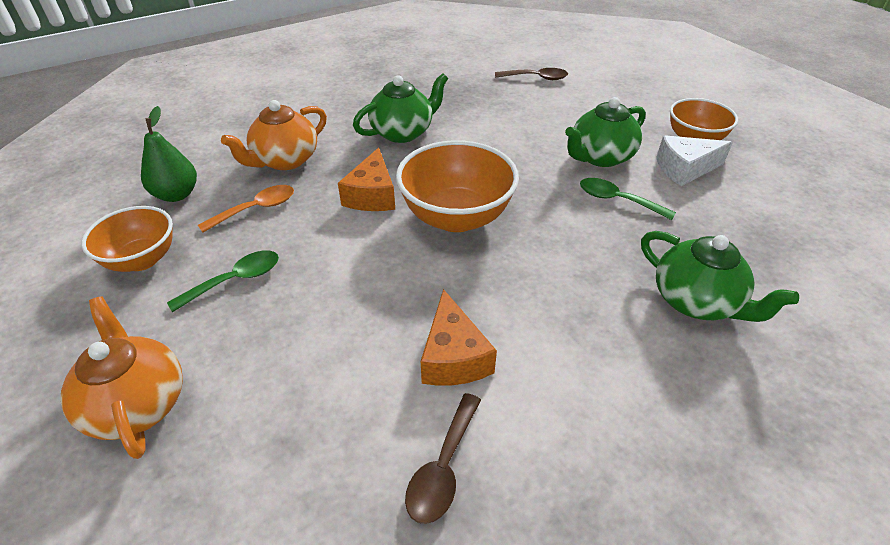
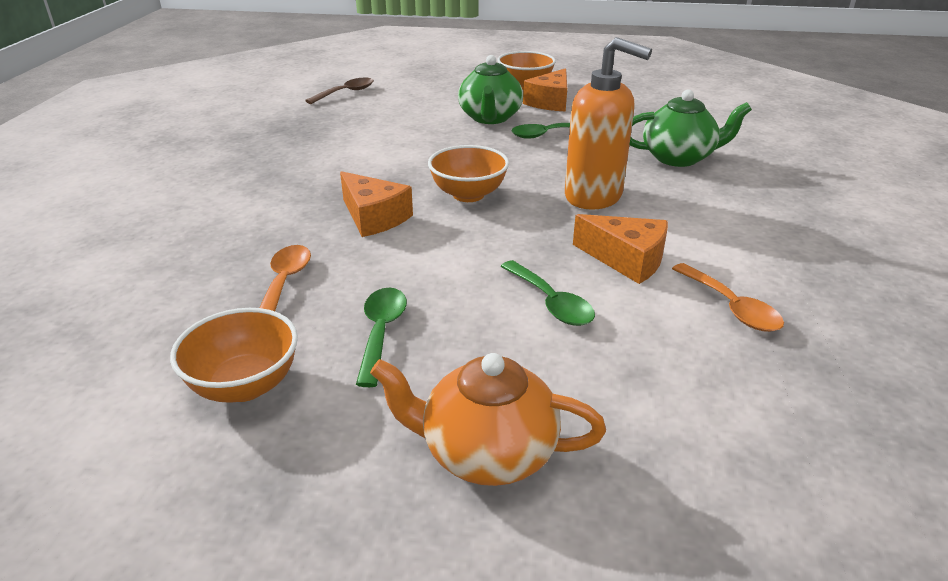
camera: 50 degrees left, 10 degrees down
green pear [141,106,197,202] -> none
orange teapot [221,100,327,170] -> none
green teapot [353,73,448,143] -> none
orange bowl [396,140,519,232] -> orange bowl [428,145,509,202], size x0.65
brown spoon [405,393,481,524] -> orange spoon [672,263,784,332]
white cheese [656,135,733,186] -> orange cheese [523,68,567,112]
none -> green spoon [501,260,595,326]
none -> orange soap dispenser [565,37,652,210]

